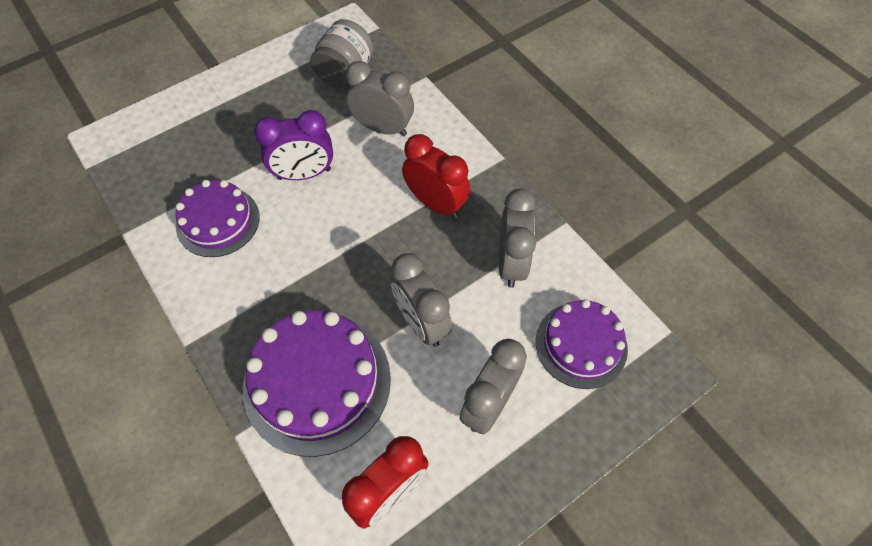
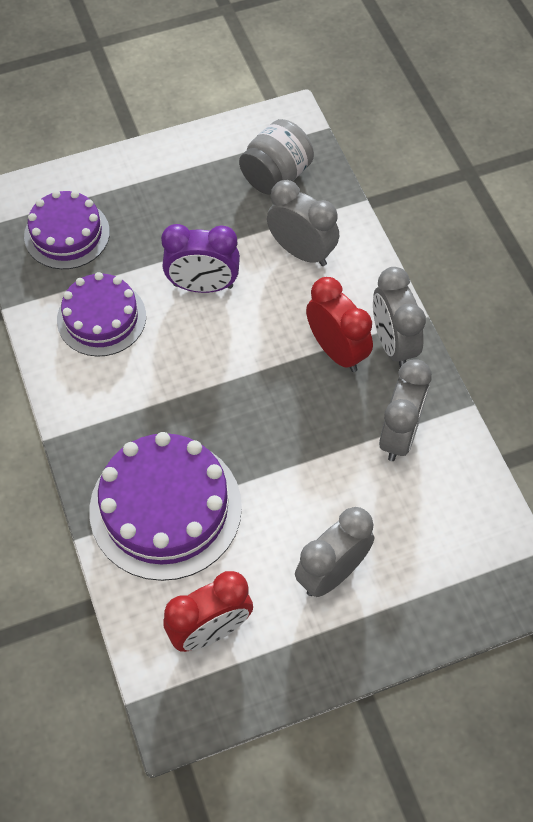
camera: 15 degrees right, 0 degrees up
grey clock [391,253,452,347] -> grey clock moved to [373,267,426,367]
purple cake [536,299,628,389] -> purple cake moved to [24,190,110,269]

